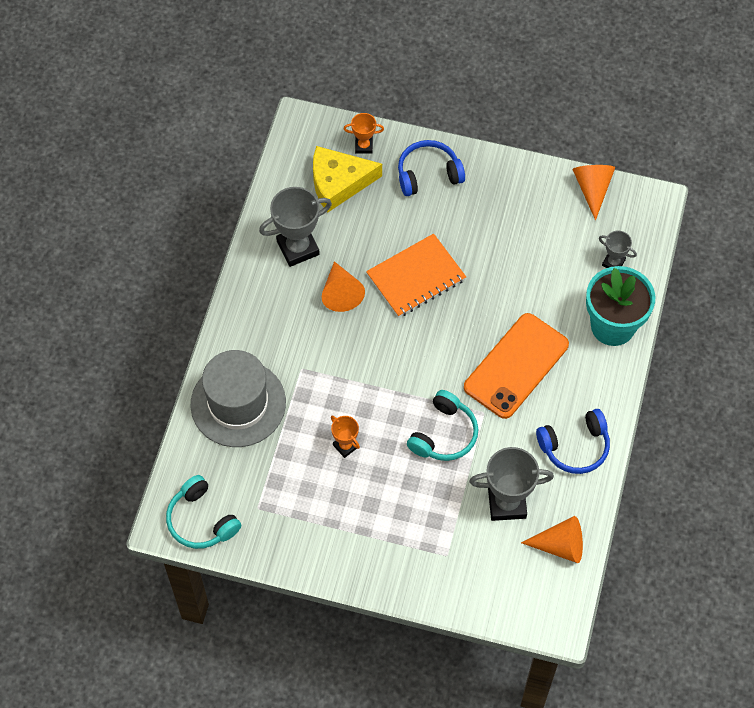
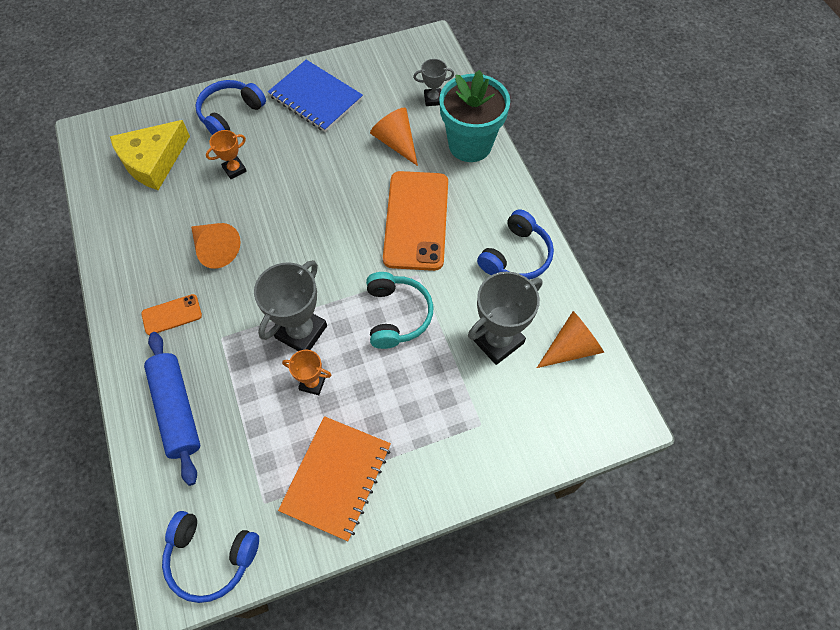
camera: 35 degrees left, 0 degrees up
turquoise headphones [166,475,241,549] -> blue headphones [162,511,259,603]
grey hat [190,350,286,447] -> blue rolling pin [144,332,200,486]
grey trophy [259,187,332,267] -> grey trophy moved to [254,260,327,351]
orange trophy [344,113,384,154] -> orange trophy moved to [206,130,247,179]
orange notebook [366,234,466,318] -> orange notebook moved to [278,416,391,541]
orange cone [572,165,615,220] -> orange cone moved to [370,108,418,166]
none -> orange phone [141,294,202,335]
none -> blue notebook [268,60,363,132]

